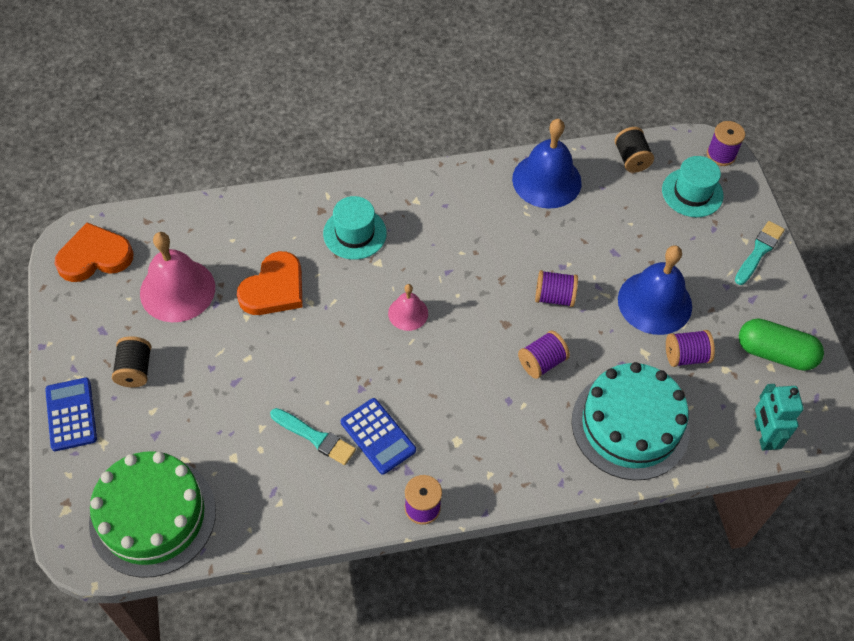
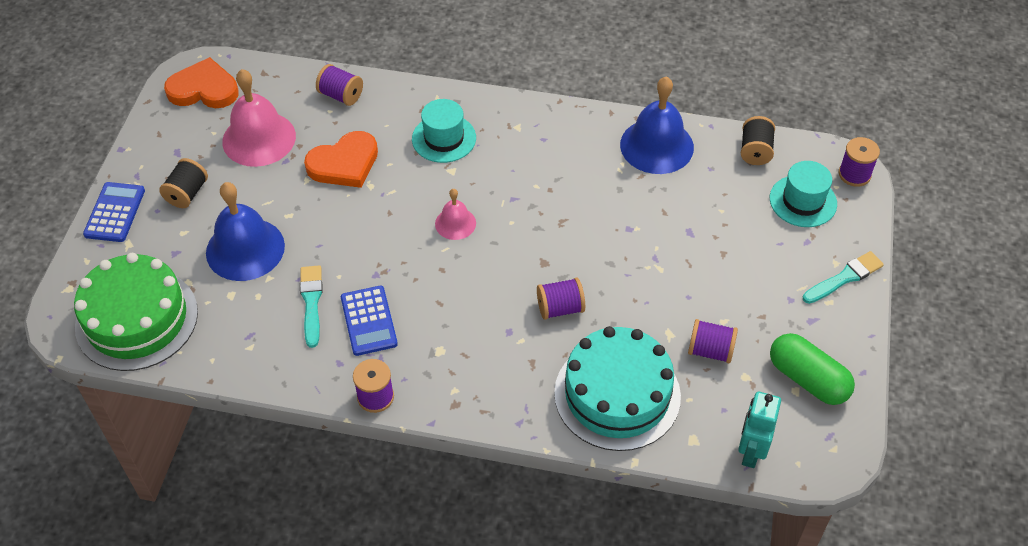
camera: 25 degrees right, 5 degrees down
turquoise brush [270,408,356,465] -> turquoise brush turned 150 degrees counterclockwise [300,265,323,348]
purple spool [535,270,578,307] -> purple spool moved to [316,64,363,106]
blue bell [618,245,692,335] -> blue bell moved to [206,182,285,281]

